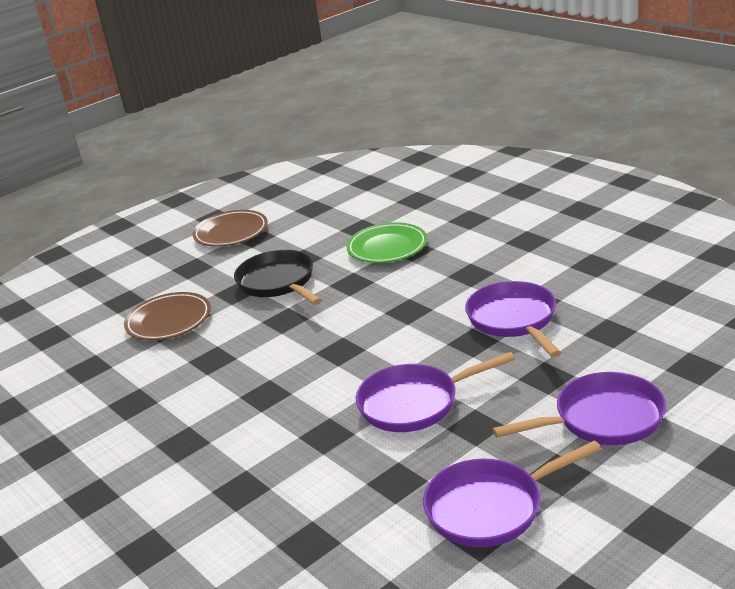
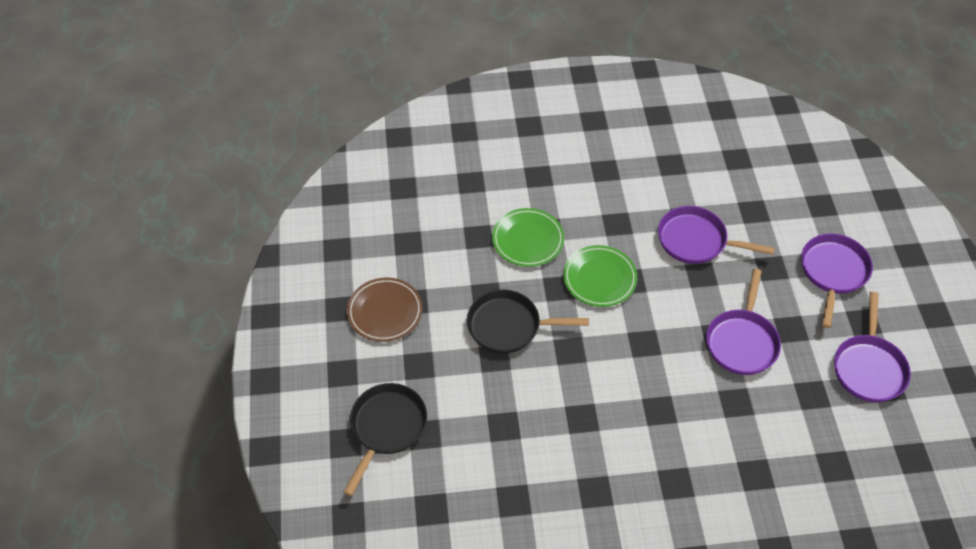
camera: 60 degrees left, 25 degrees up
brown plate [124,292,211,340] -> none
none -> black pan [343,383,427,496]
none -> green plate [563,245,637,307]

